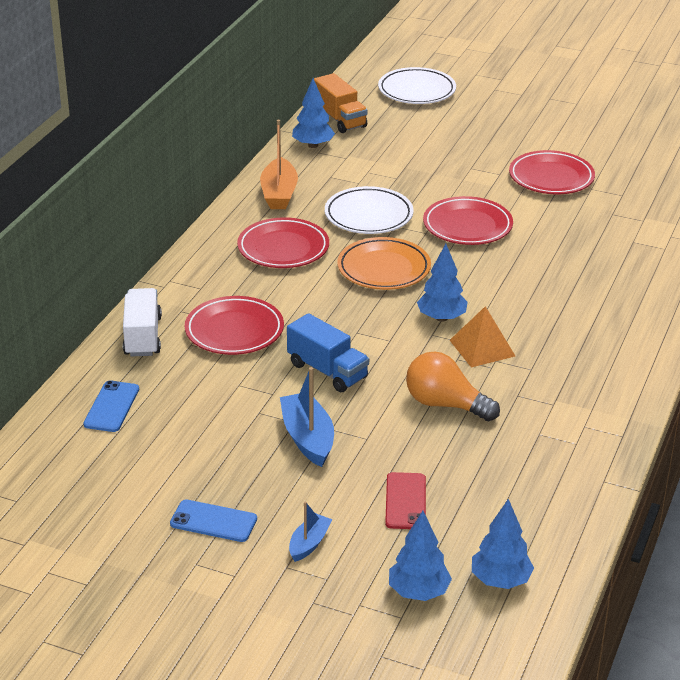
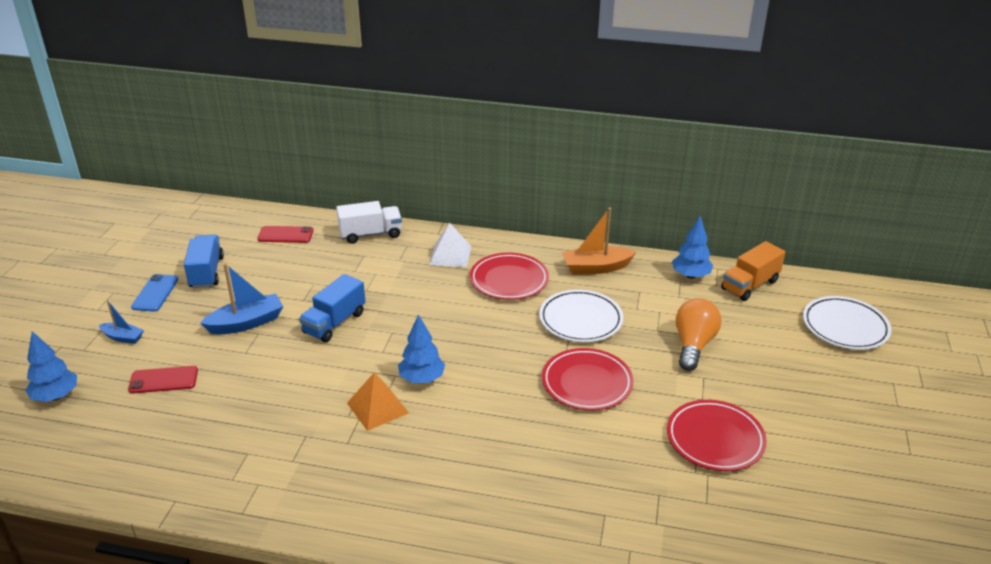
camera: 80 degrees right, 0 degrees up
blue phone [83,380,139,432] -> red phone [258,226,313,243]
red plate [185,296,284,355] -> none
orange plate [337,237,431,290] -> none
orange light bulb [406,351,500,421] -> orange light bulb moved to [676,298,721,371]
blue tree [472,499,534,589] -> none
none -> blue truck [184,234,224,288]
none -> white pyramid [429,223,471,267]

